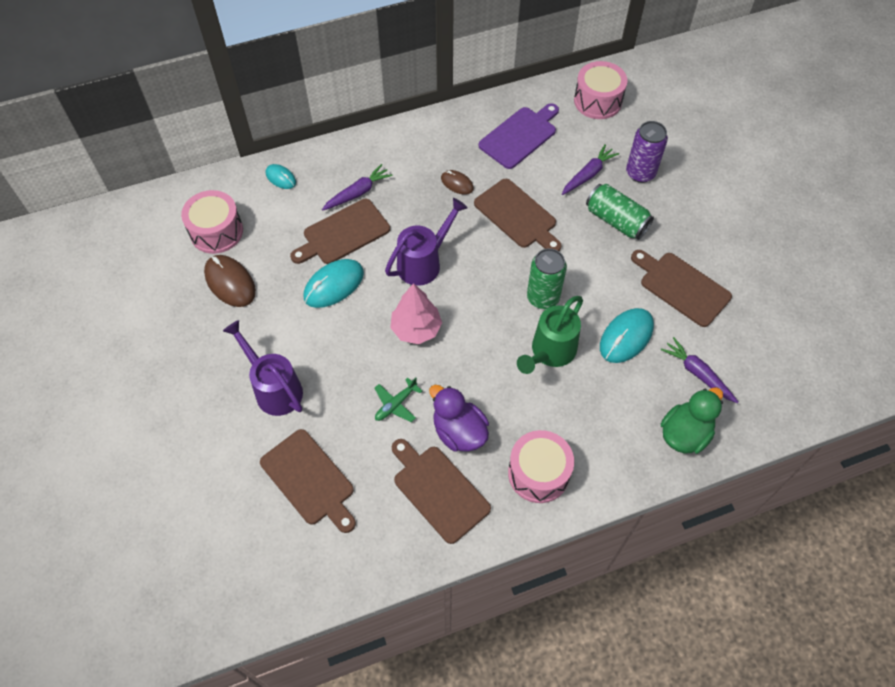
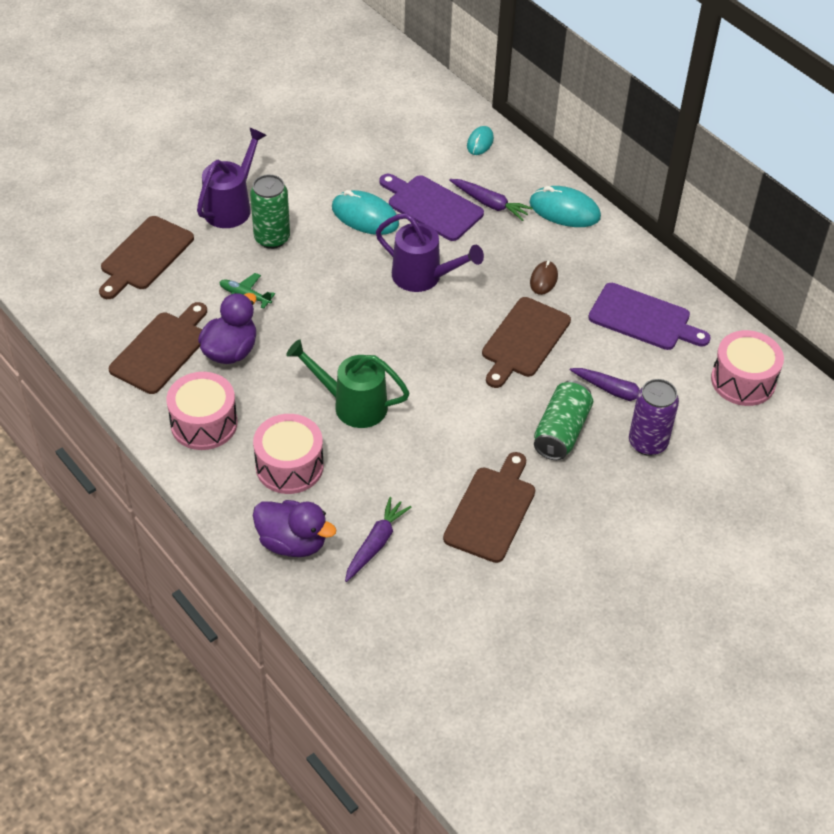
camera: 70 degrees right, 10 degrees down
pink drum [181,190,243,254] -> pink drum moved to [253,414,324,494]
brown mouse [204,255,256,307] -> none
brown cutting board [290,199,390,264] -> purple cutting board [379,174,484,241]
pink tree [390,283,442,344] -> none
green can [527,248,567,309] -> green can moved to [250,175,290,249]
turquoise mouse [600,308,654,363] -> turquoise mouse moved to [529,186,601,227]
green duck [661,387,723,454] -> purple duck [253,500,337,557]

